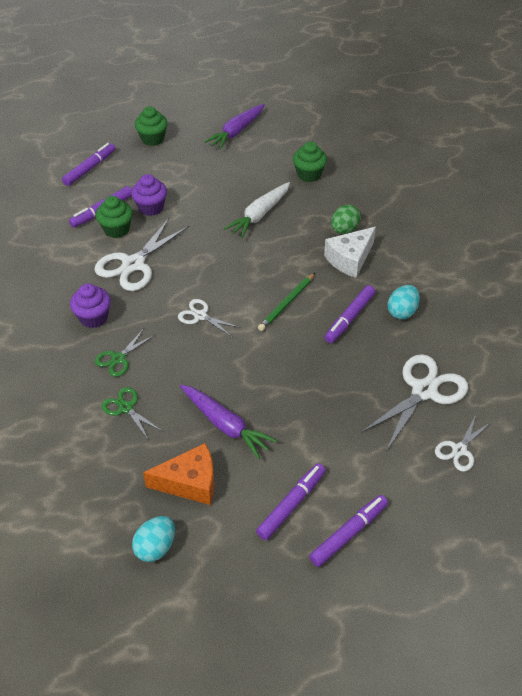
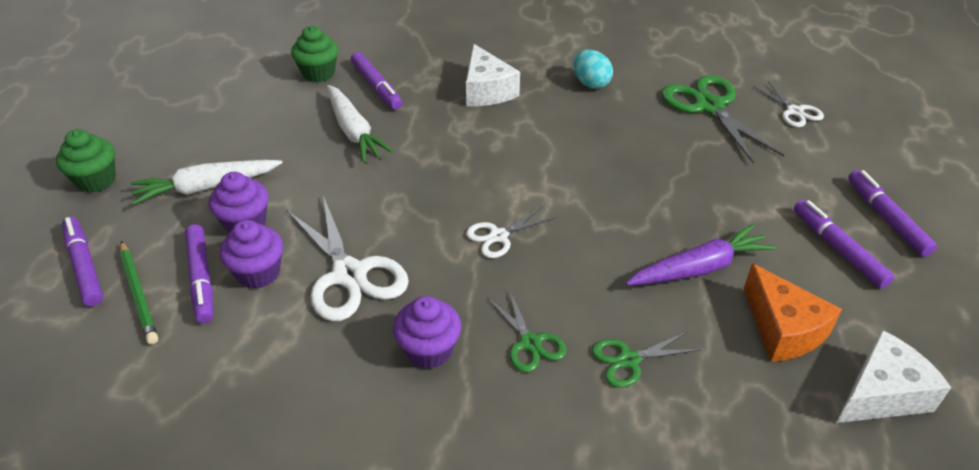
camera: 65 degrees left, 5 degrees down
green cupcake [96,196,133,238] -> purple cupcake [220,220,283,289]
turquoise egg [132,516,175,562] -> white cheese [836,330,951,423]
orange cheese [143,443,215,505] -> orange cheese turned 135 degrees clockwise [744,263,842,362]
purple carrot [204,104,265,149] -> none
green pencil [258,273,315,331] -> green pencil moved to [120,241,158,344]
purple marker [324,285,375,343] -> purple marker moved to [351,52,402,110]
green egg [331,205,361,234] -> none
white scissors [361,354,468,450] -> green scissors [661,75,784,164]
none -> white carrot [130,160,283,205]

